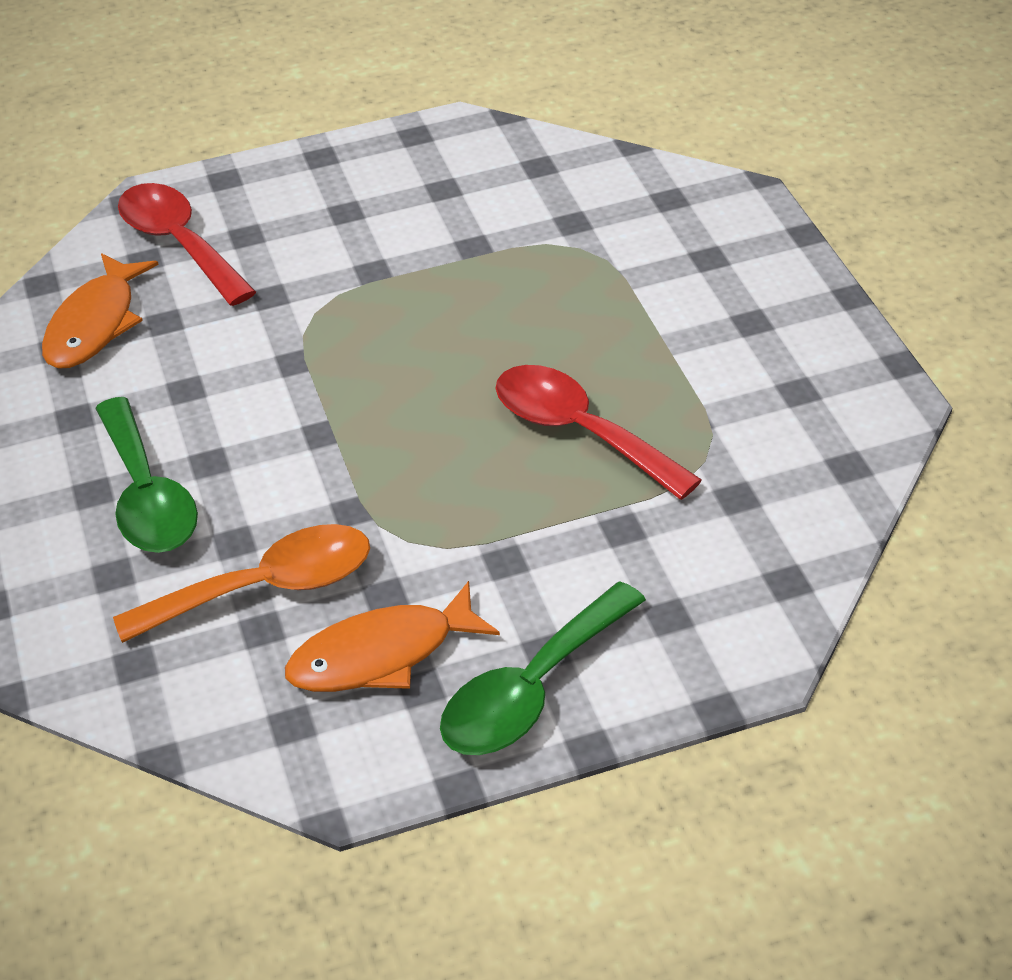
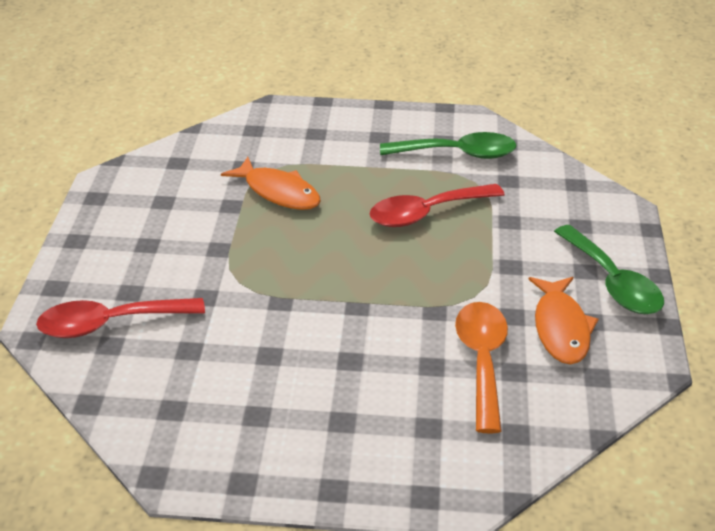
camera: 70 degrees left, 5 degrees down
orange fish [42,253,159,369] -> orange fish moved to [221,157,321,210]
green spoon [95,397,198,553] -> green spoon moved to [380,132,517,159]

